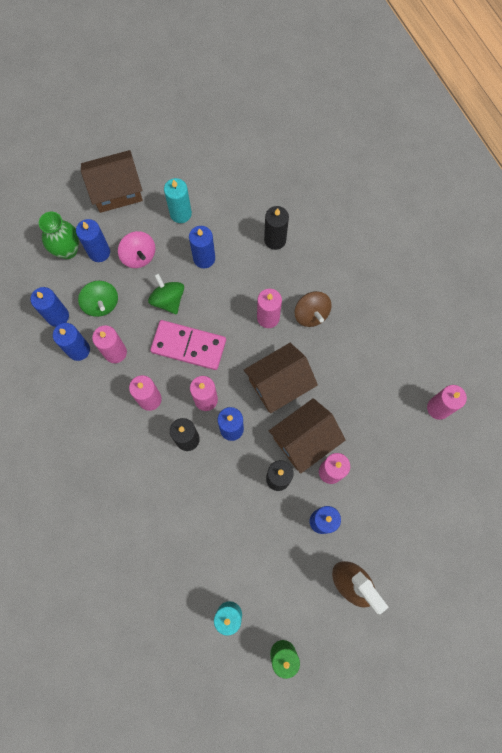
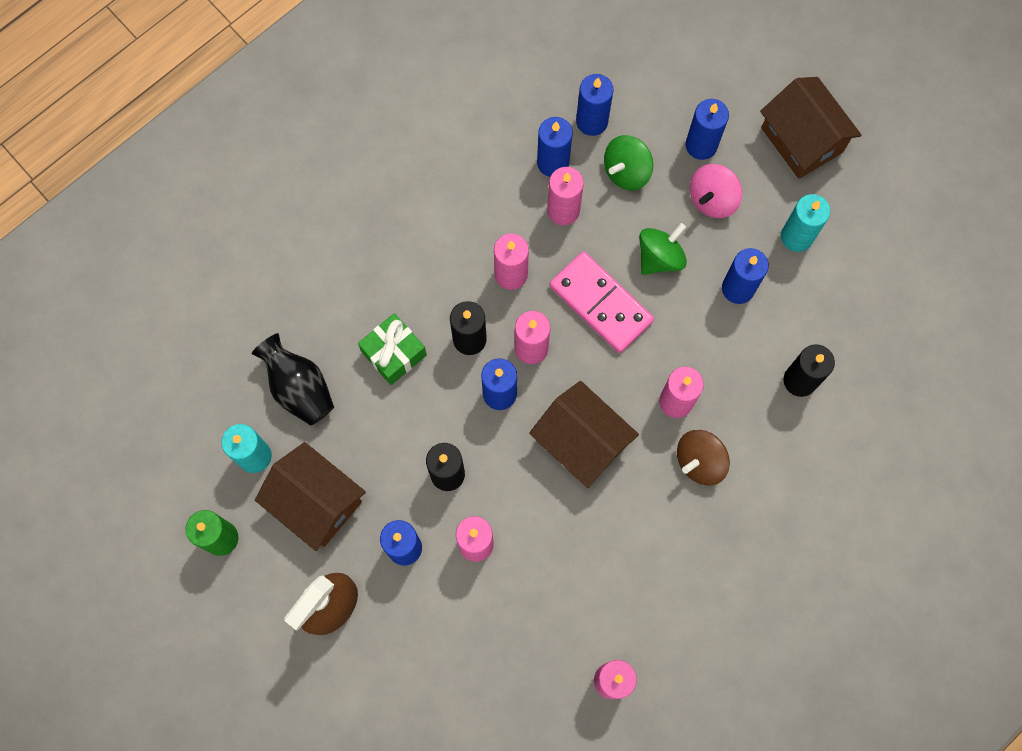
camera: 75 degrees right, 0 degrees up
green vase [39,212,79,259] -> none
pink domino [150,320,226,370] -> pink domino turned 45 degrees counterclockwise [549,251,654,353]
brown house [269,398,346,474] -> brown house moved to [255,442,366,551]
none -> black vase [252,333,334,426]
none -> green gift [358,313,427,385]

